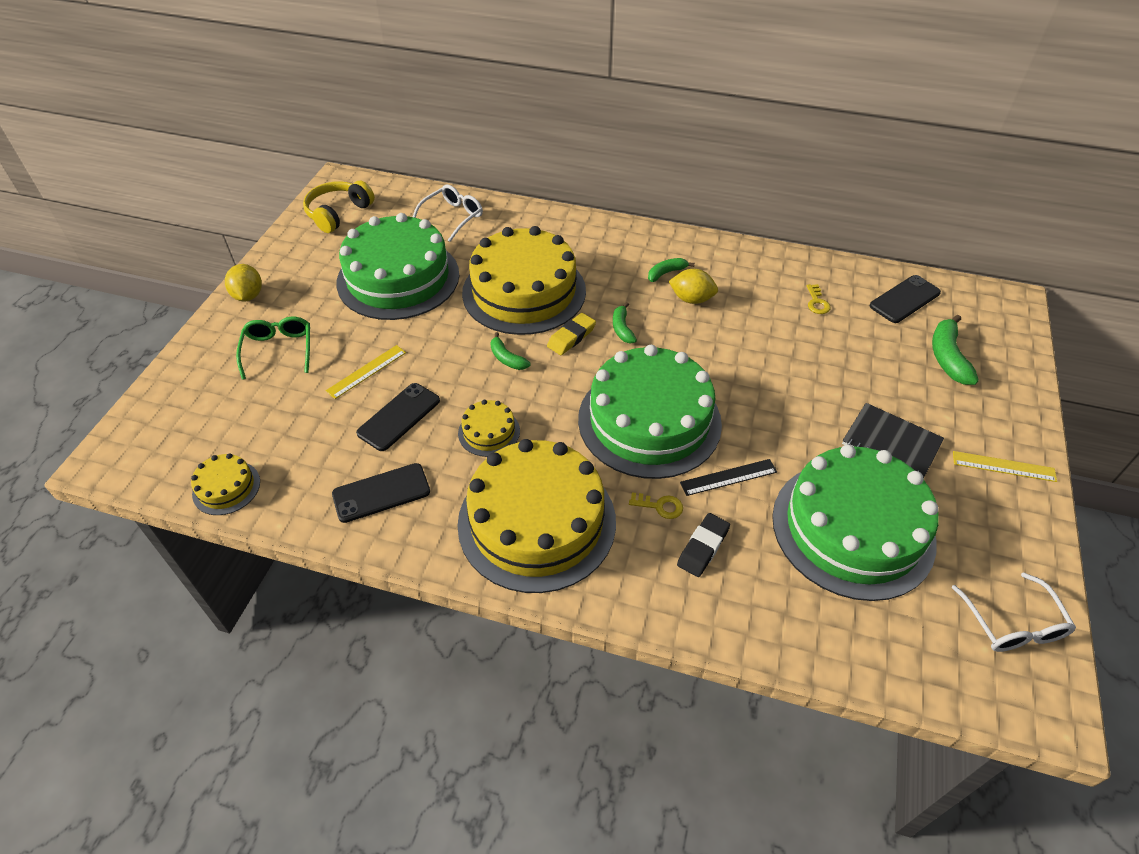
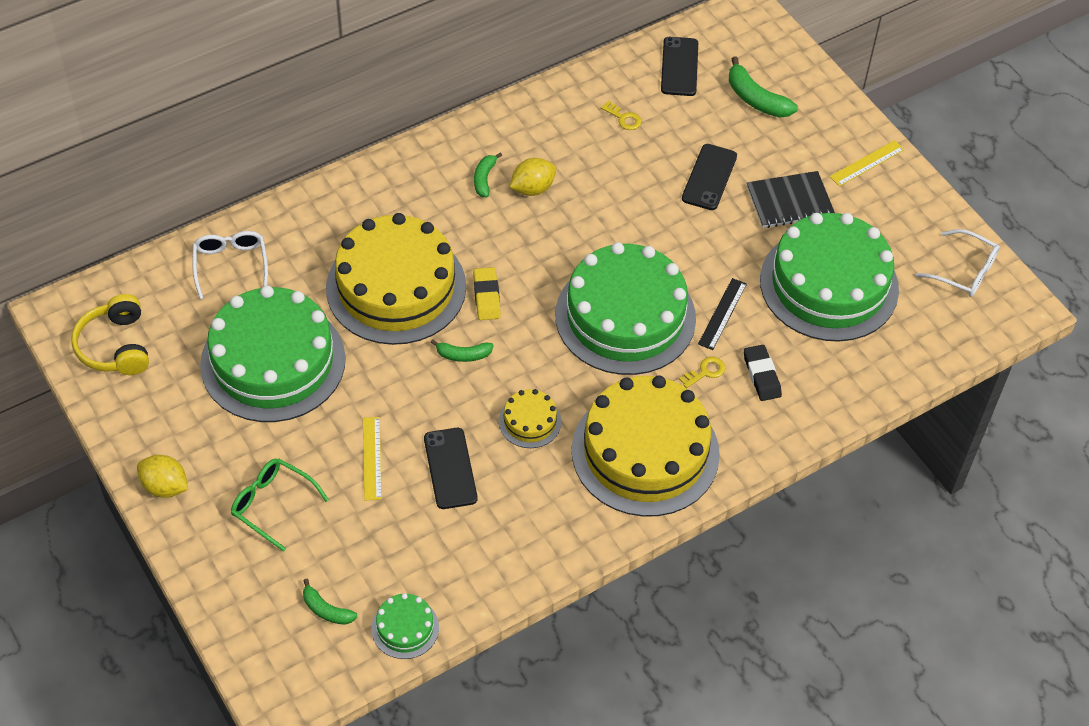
camera: 50 degrees left, 5 degrees up
yellow cake [191,453,260,515] -> green cake [371,593,439,659]
black phone [332,463,430,523] -> black phone moved to [682,144,737,210]
green banana [613,302,637,343] -> green banana moved to [303,579,357,625]

